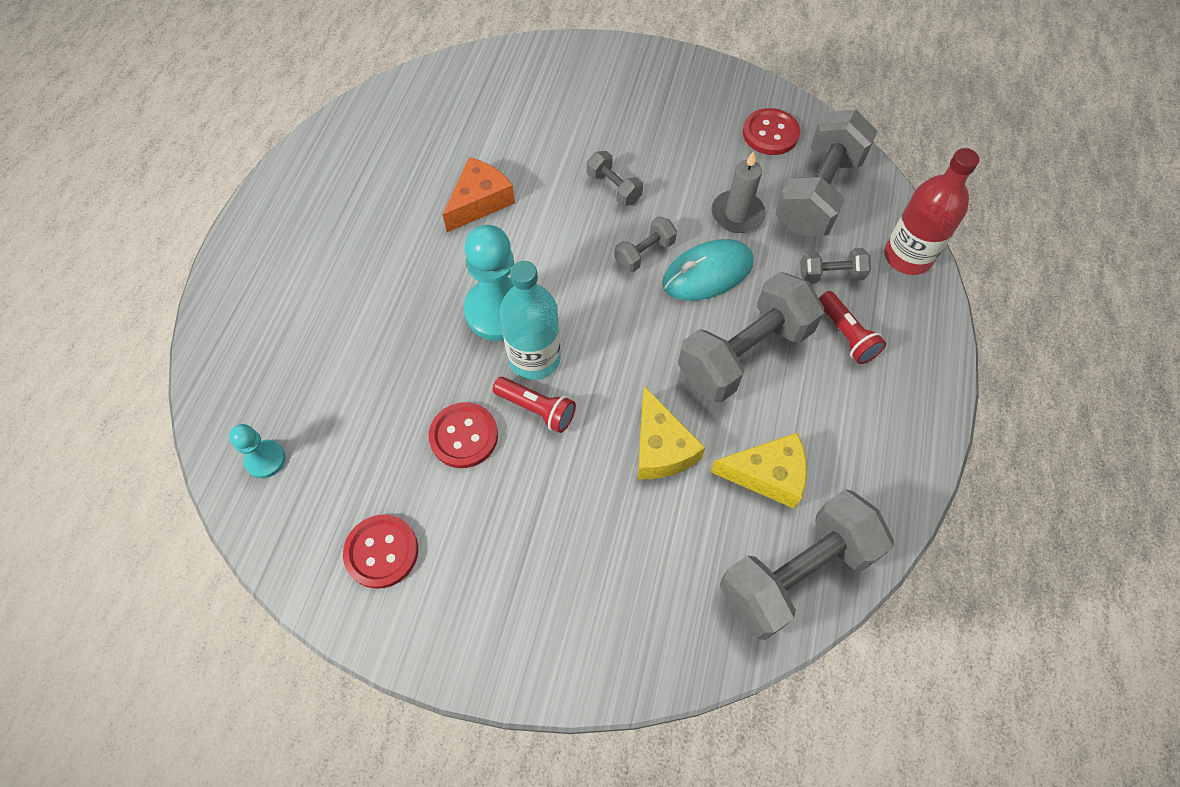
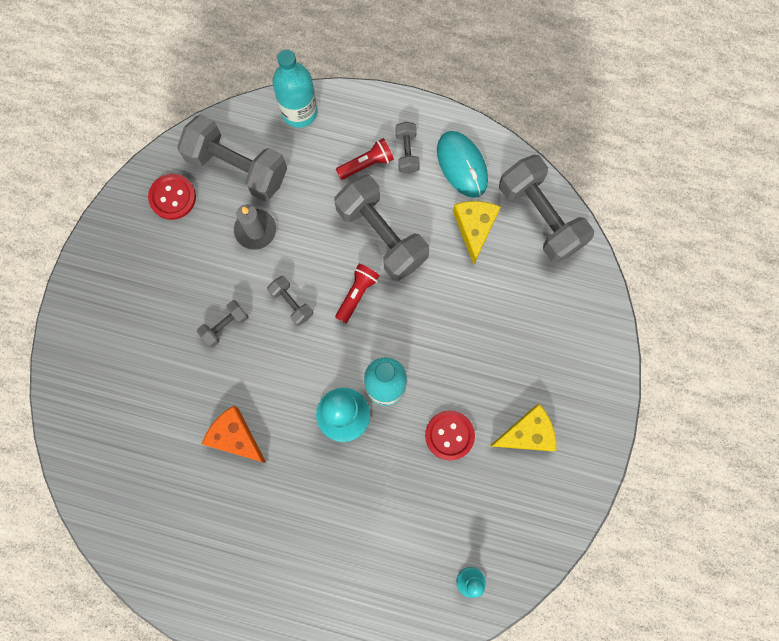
camera: 90 degrees left, 15 degrees up
red button [343,514,418,589] -> none
red flashlight [493,377,576,433] -> red flashlight moved to [335,264,380,323]
yellow cheese [638,386,705,479] -> yellow cheese moved to [490,403,557,451]
turquoise mouse [662,239,754,301] -> turquoise mouse moved to [437,131,488,198]
grey dumbbell [800,248,871,284] -> grey dumbbell moved to [395,122,420,173]
red bottle [884,148,979,275] -> turquoise bottle [272,49,318,128]

